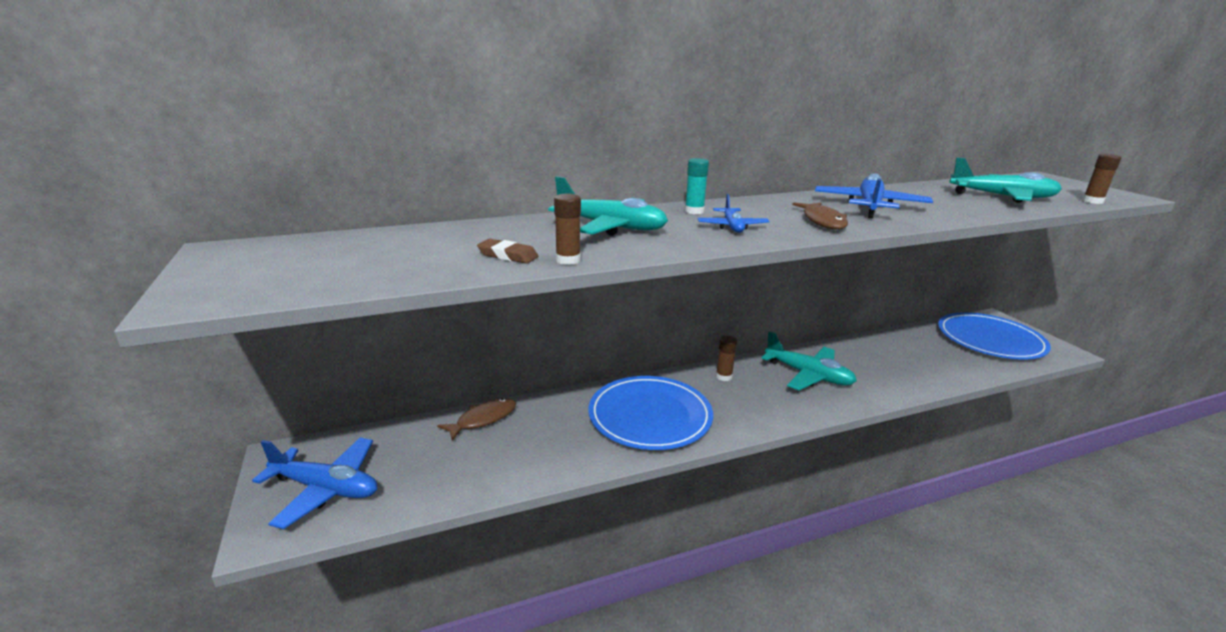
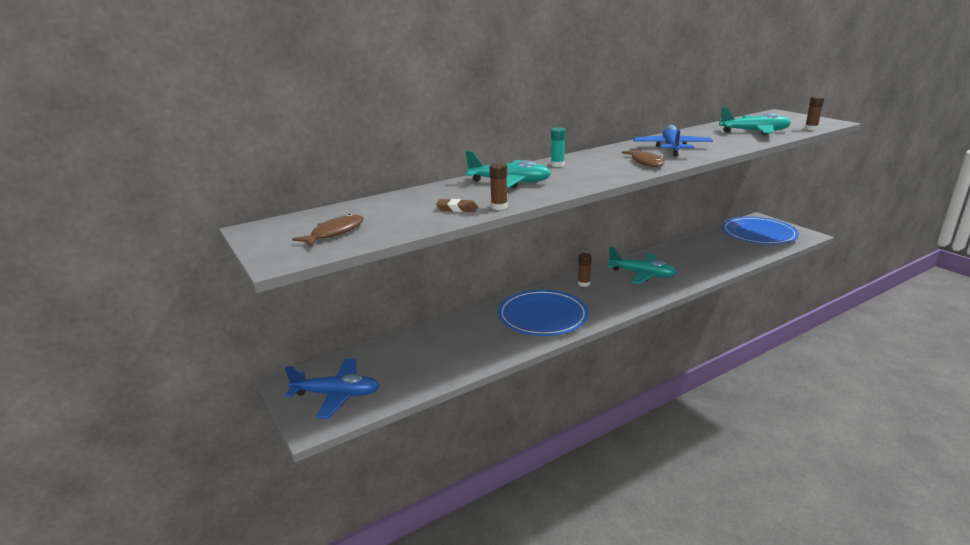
camera: 10 degrees left, 0 degrees up
brown fish [437,398,516,441] -> brown fish moved to [292,214,363,246]
blue plane [698,194,770,233] -> none

